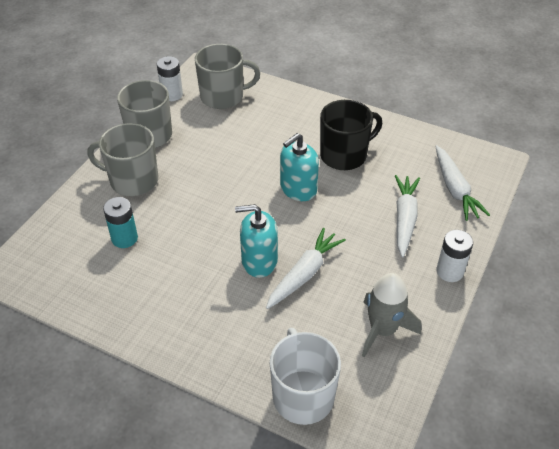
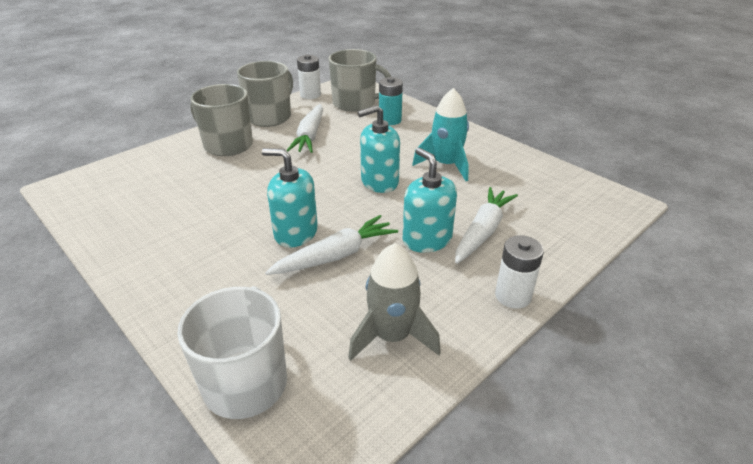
camera: 20 degrees right, 10 degrees down
turquoise battery [103,197,138,248] -> turquoise battery moved to [379,77,403,125]
black mug [320,100,382,170] -> turquoise rocket [412,88,469,181]
white carrot [435,145,490,221] -> white carrot moved to [286,104,323,153]
none -> turquoise soap dispenser [403,148,457,253]

